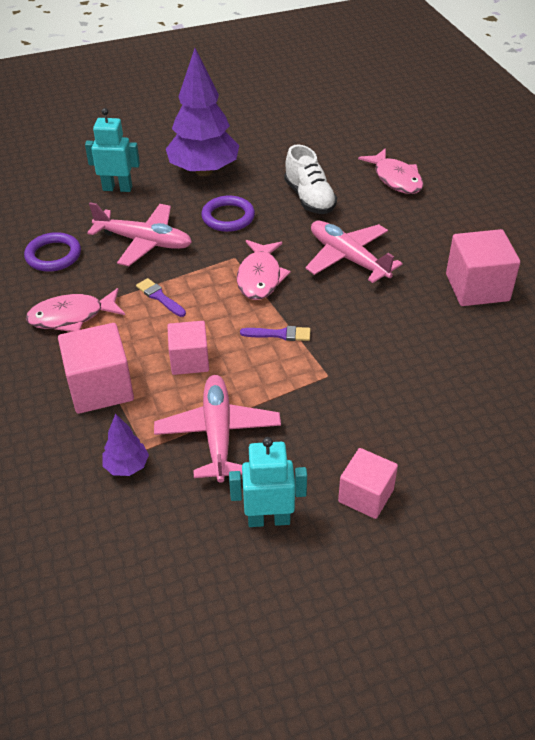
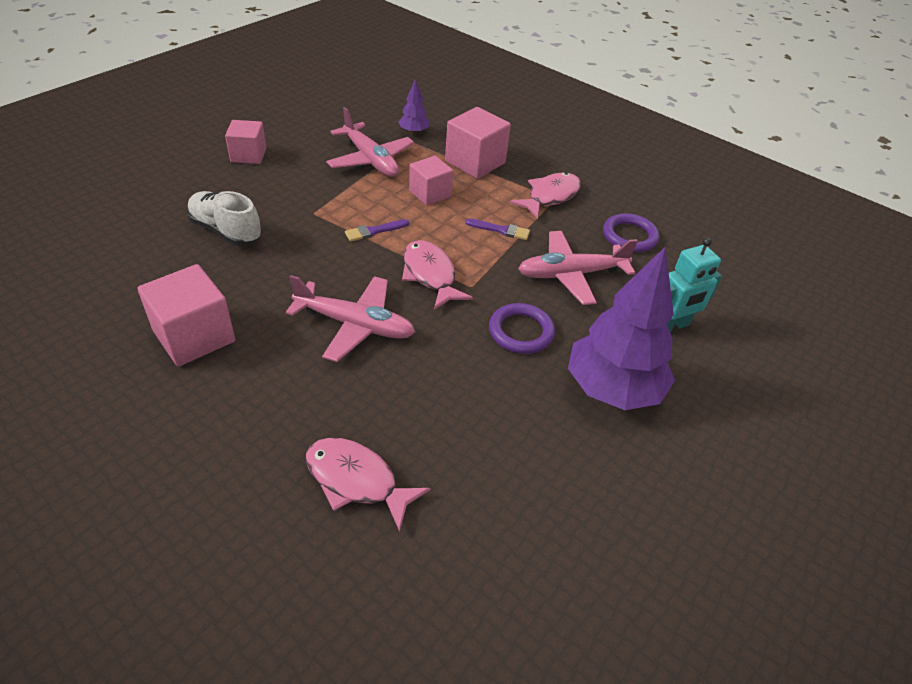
camera: 145 degrees right, 0 degrees up
turquoise robot [229,437,307,527] -> none
white shoe [284,145,337,214] -> white shoe moved to [187,191,262,246]

